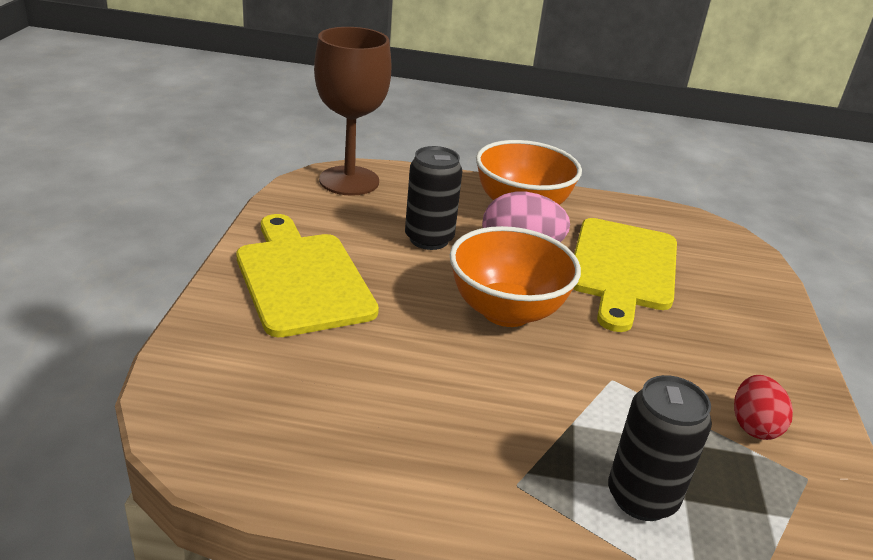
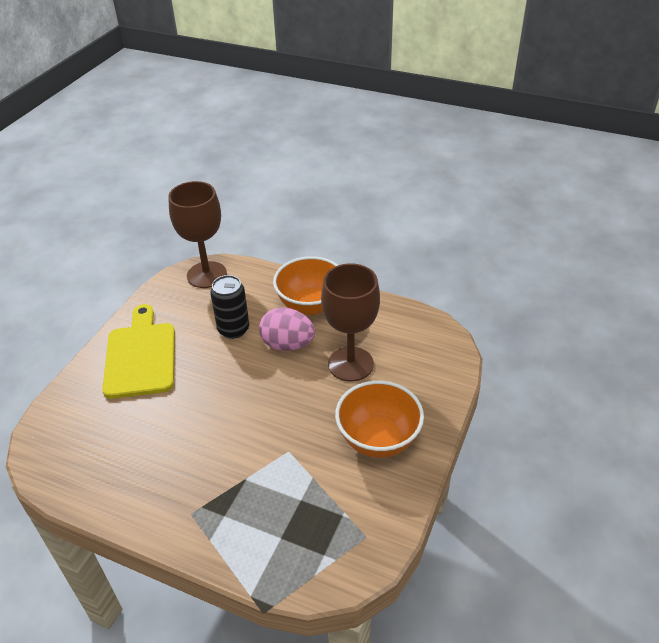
camera: 20 degrees right, 10 degrees up
orange bowl [450,226,581,327] -> orange bowl moved to [335,381,424,458]
yellow cutting board [573,218,677,332] -> brown goblet [321,263,380,381]
black can [608,375,712,521] -> none
red egg [734,375,793,440] -> none

